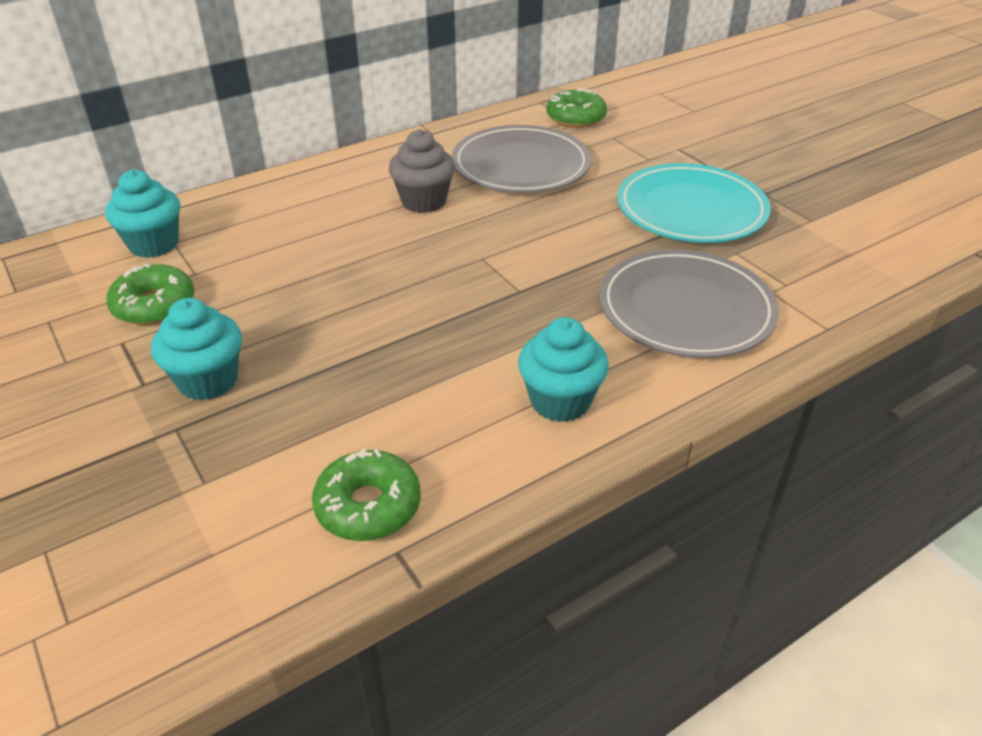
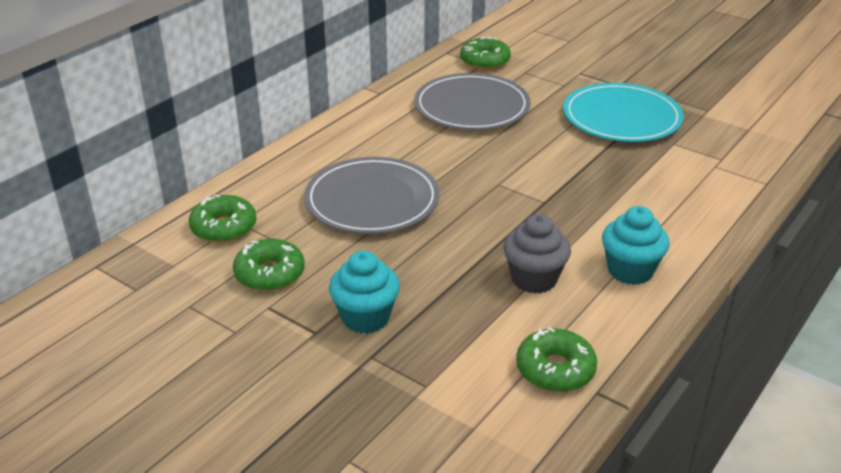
camera: 20 degrees left, 5 degrees down
turquoise cupcake [105,169,180,258] -> green donut [189,195,256,243]
grey cupcake [389,129,455,213] -> grey cupcake moved to [503,214,571,294]
grey plate [599,249,779,358] -> grey plate moved to [304,157,440,234]

